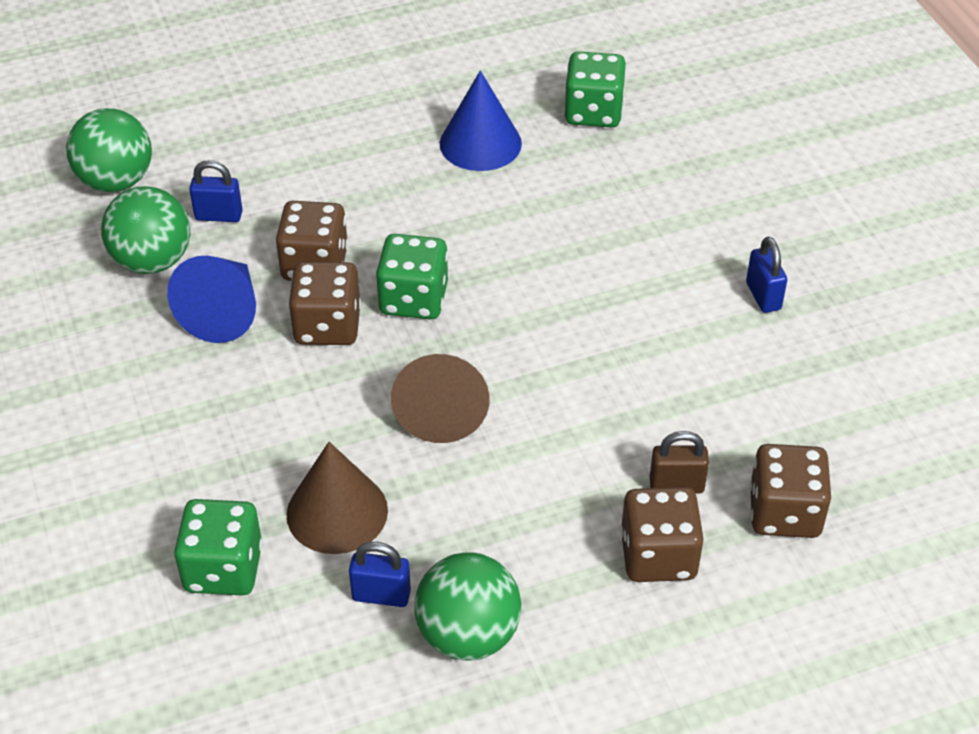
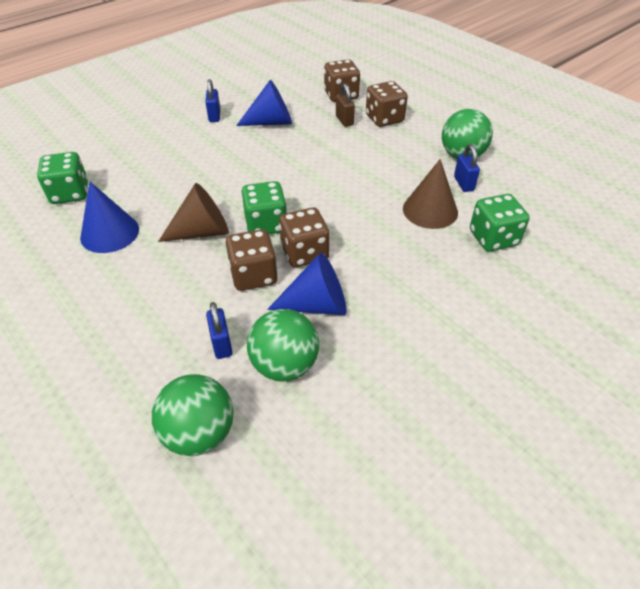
camera: 110 degrees left, 0 degrees up
brown cone [391,354,489,443] -> brown cone moved to [158,183,229,242]
blue padlock [746,237,787,313] -> blue padlock turned 60 degrees counterclockwise [205,79,220,122]
none -> blue cone [236,80,292,126]

